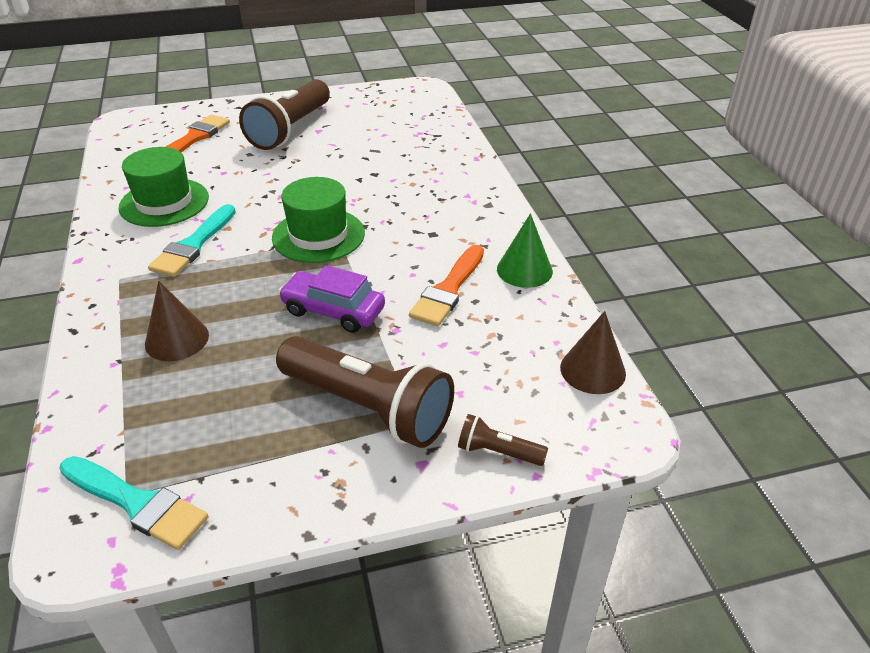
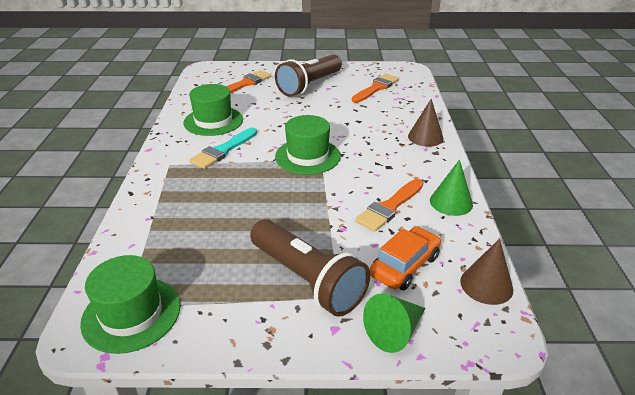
camera: 15 degrees right, 5 degrees down
turquoise brush [59,456,208,550] -> green hat [80,255,180,354]
brown cone [145,281,209,361] -> brown cone moved to [408,99,444,147]
purple car [278,265,385,333] -> none
brown flashlight [458,414,548,466] -> green cone [363,293,425,353]
none -> orange brush [352,74,399,103]
none -> orange car [370,226,441,290]

